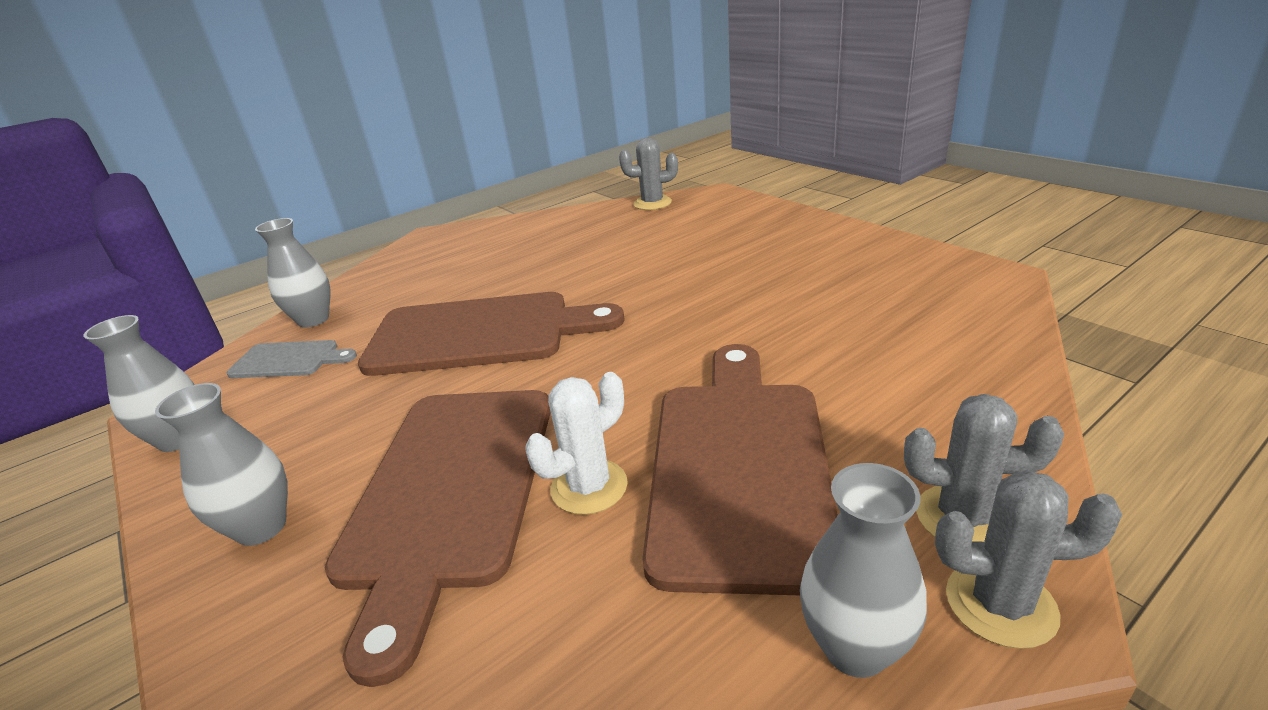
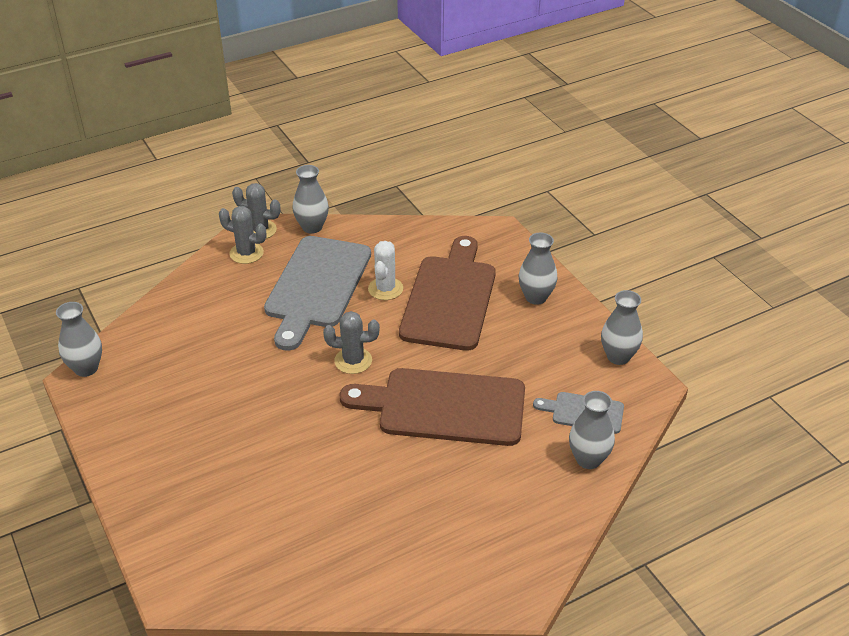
camera: 175 degrees left, 10 degrees up
white cactus [526,372,628,515] -> white cactus turned 45 degrees counterclockwise [368,241,403,300]
grey cactus [619,138,678,210] -> grey cactus moved to [323,311,380,374]
brown cutting board [642,344,838,595] -> grey cutting board [264,236,371,351]
none -> grey vase [56,302,102,377]

